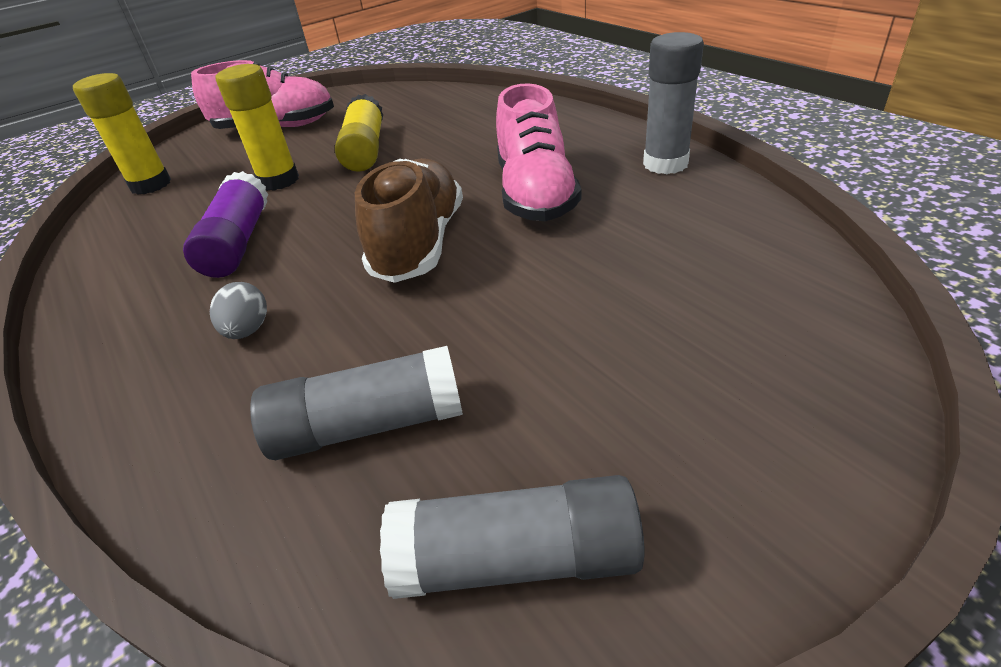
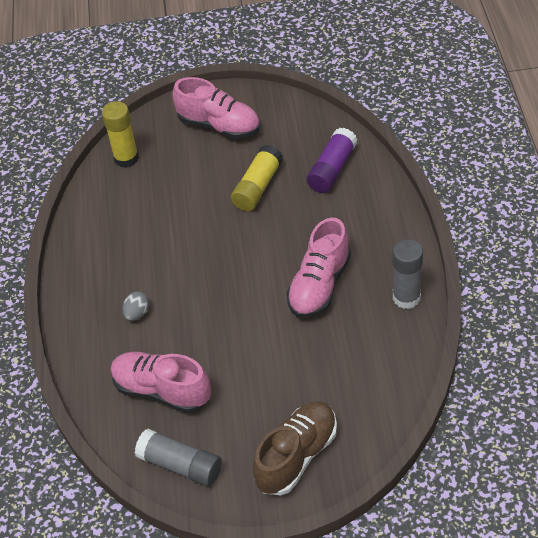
camera: 30 degrees right, 10 degrees up
purple glue stick [183,171,268,278] -> purple glue stick moved to [307,128,357,193]
yellow glue stick [216,64,299,191] -> none
grey glue stick [250,346,463,460] -> pink shoe [111,352,211,413]
brown shoe [355,158,463,283] -> brown shoe moved to [253,401,337,495]

